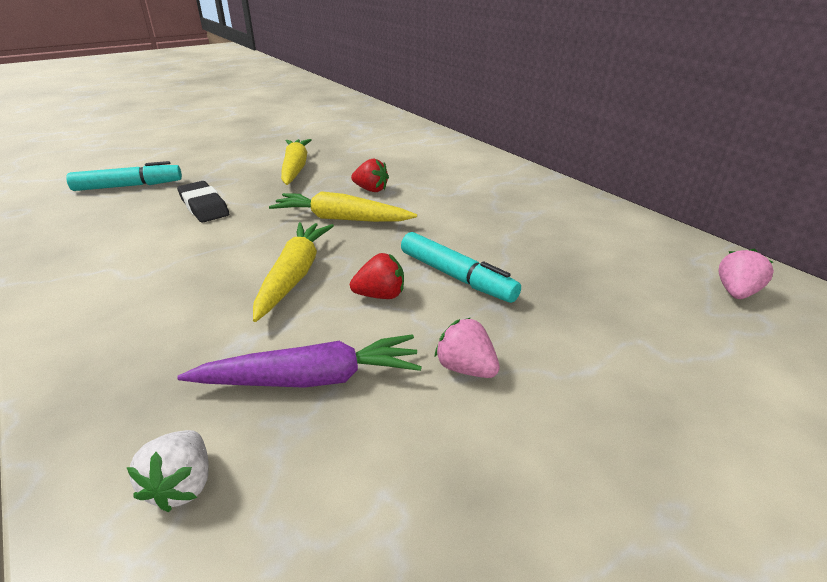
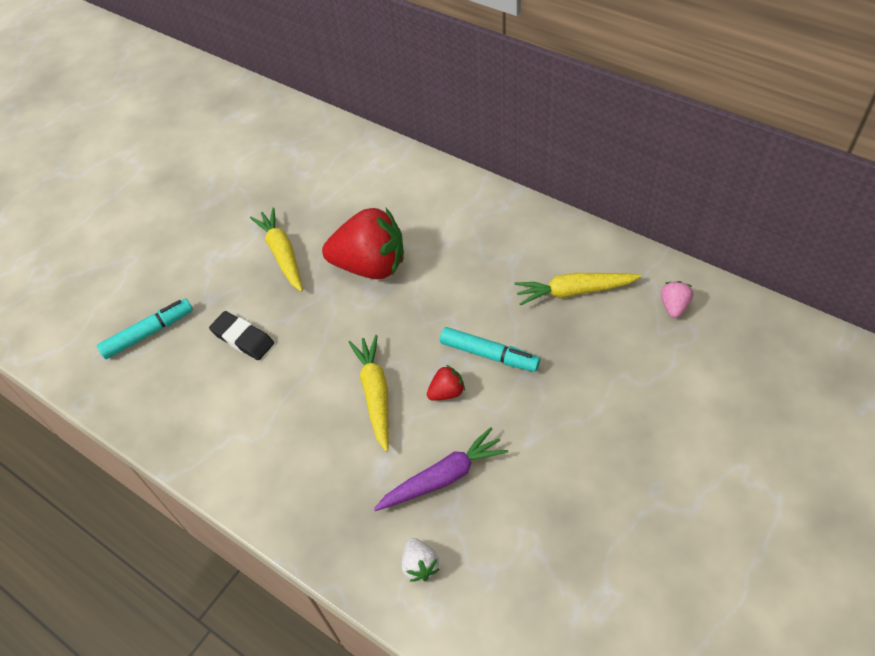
camera: 15 degrees left, 20 degrees up
yellow carrot [269,191,417,222] -> yellow carrot moved to [514,273,642,306]
red strawberry [351,159,389,192] -> red strawberry [322,208,404,279], size x2.35
pink strawberry [435,318,500,378] -> none

